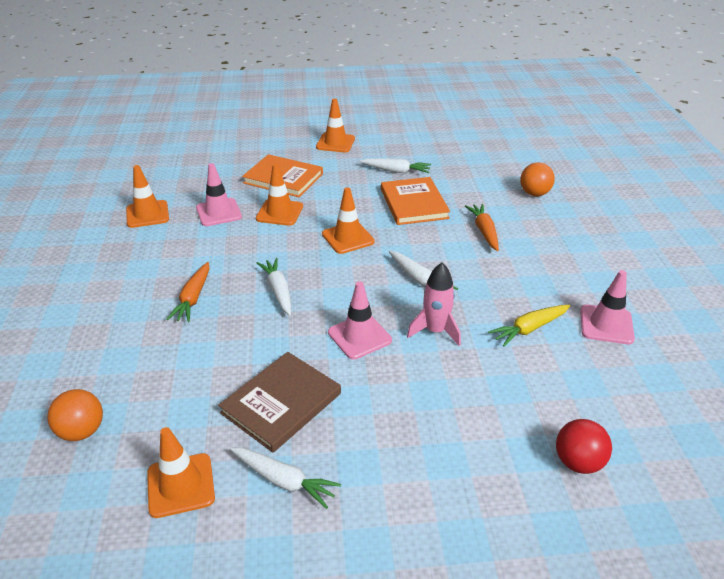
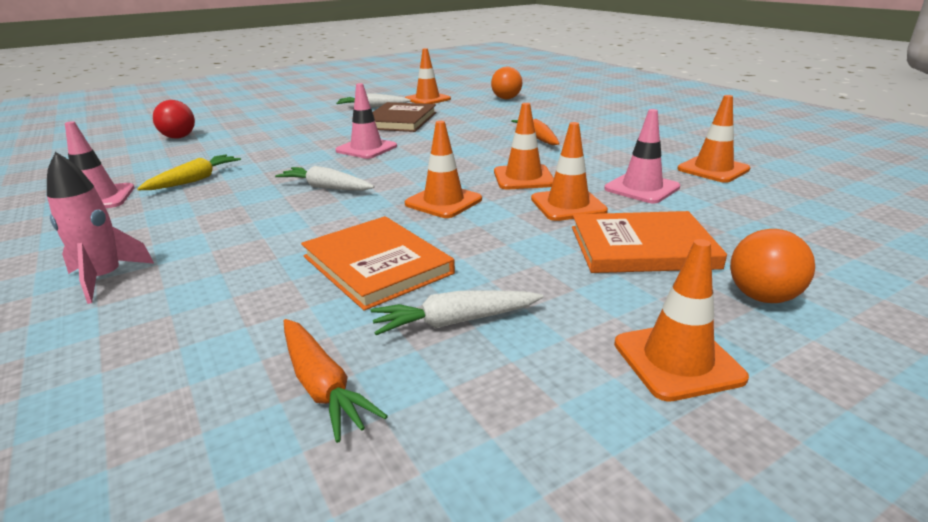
camera: 155 degrees right, 10 degrees down
white carrot [257,258,291,316] -> none
pink rocket [407,263,461,346] -> pink rocket moved to [47,152,154,304]
orange carrot [465,204,499,251] -> orange carrot moved to [284,319,388,443]
orange ball [520,163,555,196] -> orange ball moved to [730,229,815,303]
none -> orange traffic cone [494,103,554,189]

